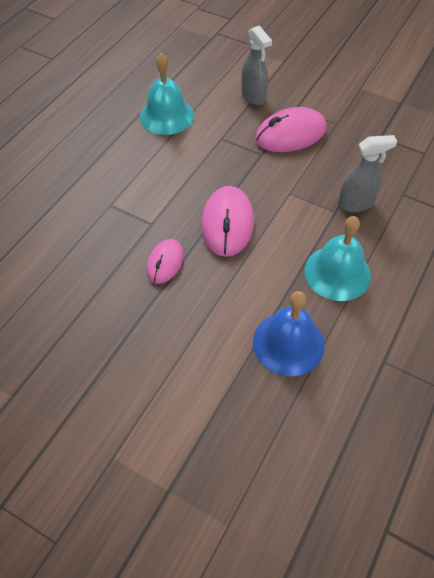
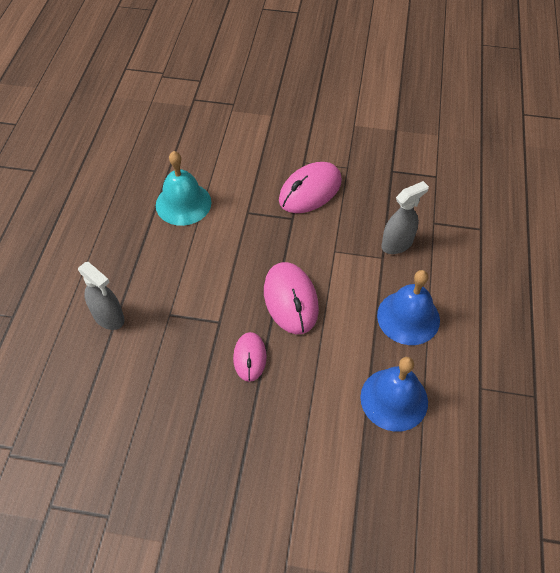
camera: 20 degrees left, 0 degrees up
grey spray bottle [241,25,272,105] -> grey spray bottle moved to [78,262,125,330]
turquoise bell [304,216,371,301] -> blue bell [377,270,440,345]

